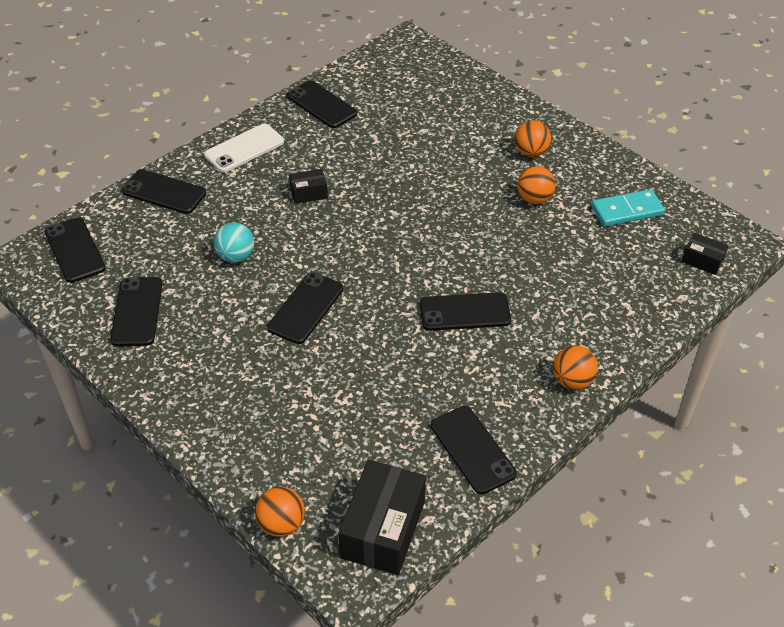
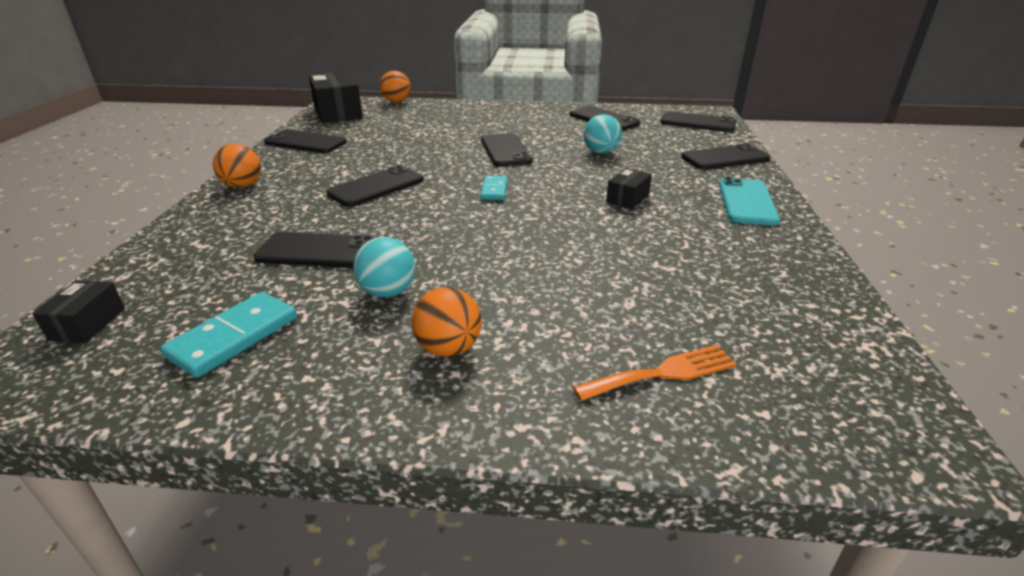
camera: 140 degrees right, 15 degrees down
white phone [204,124,284,173] -> turquoise phone [719,177,780,225]
black phone [287,80,357,128] -> black phone moved to [253,232,375,268]
orange ball [517,166,555,204] -> turquoise ball [353,237,415,297]
black box [681,233,728,275] -> black box turned 75 degrees counterclockwise [32,280,125,343]
none -> turquoise domino [481,176,507,200]
none -> orange fork [573,345,737,401]

